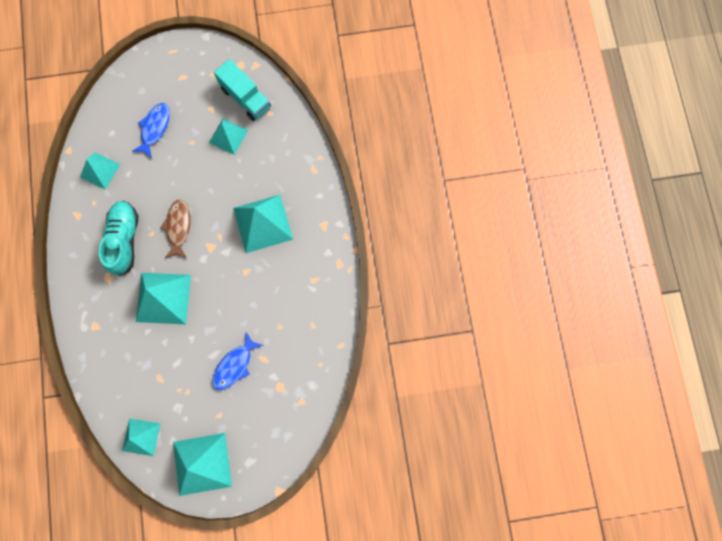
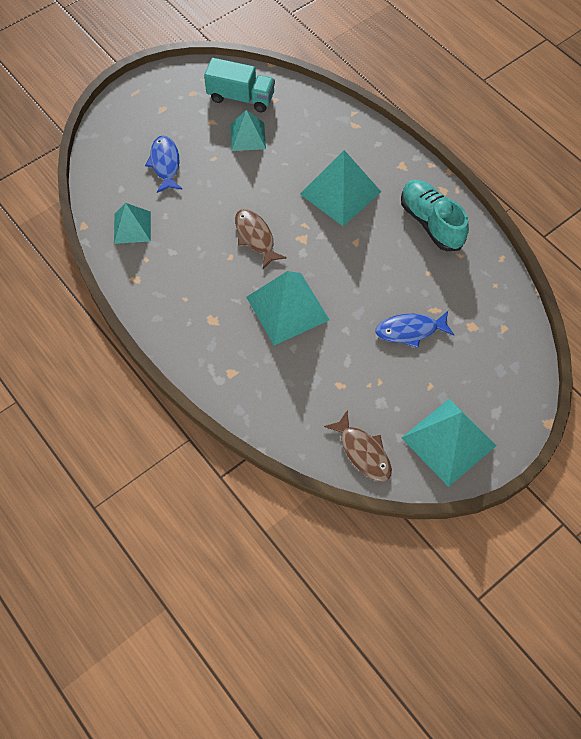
camera: 30 degrees left, 15 degrees down
turquoise shoe [99,201,138,276] -> turquoise shoe moved to [401,180,469,251]
turquoise pyramid [122,418,161,456] -> brown fish [324,410,392,482]
blue fish [212,332,263,390] -> blue fish turned 75 degrees clockwise [375,311,454,348]

